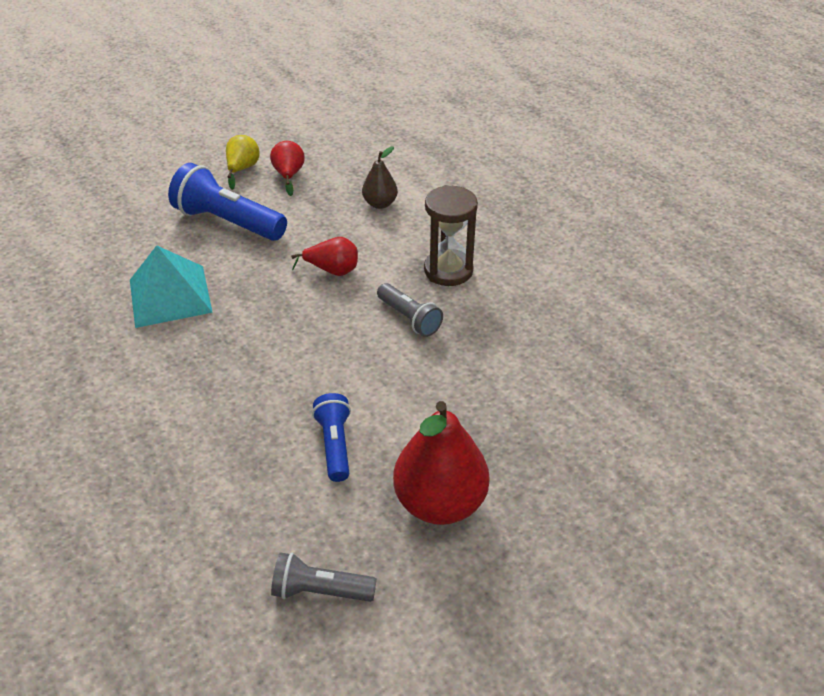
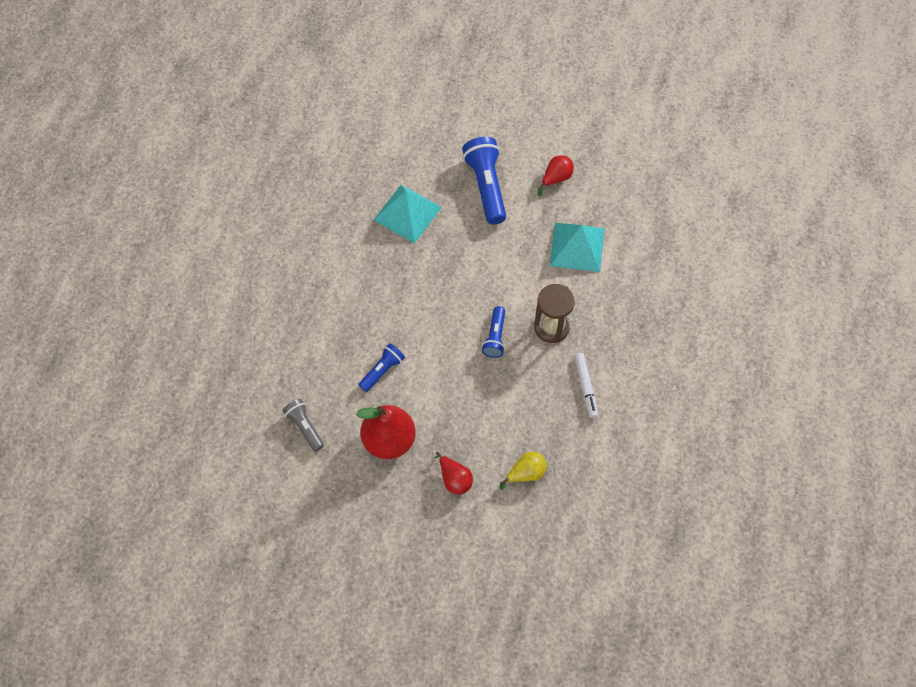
camera: 50 degrees right, 20 degrees up
yellow pear [226,135,260,190] -> yellow pear moved to [500,452,547,490]
red pear [291,237,358,276] -> red pear moved to [434,451,473,495]
brown pear [362,146,398,209] -> turquoise pyramid [550,223,604,272]
grey flashlight [377,283,443,337] -> blue flashlight [482,306,505,358]
none -> white marker [575,353,598,418]

